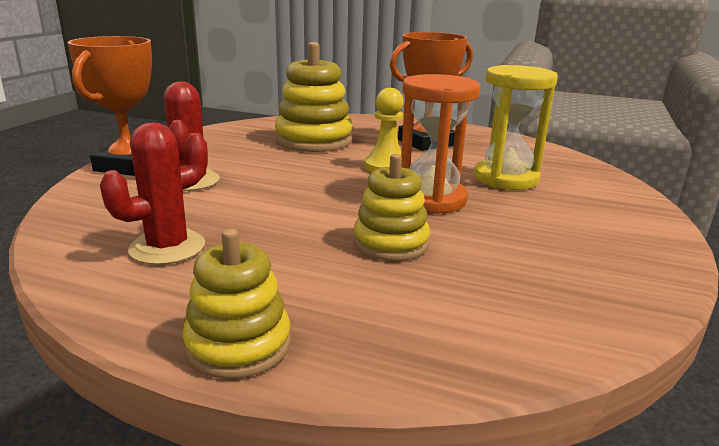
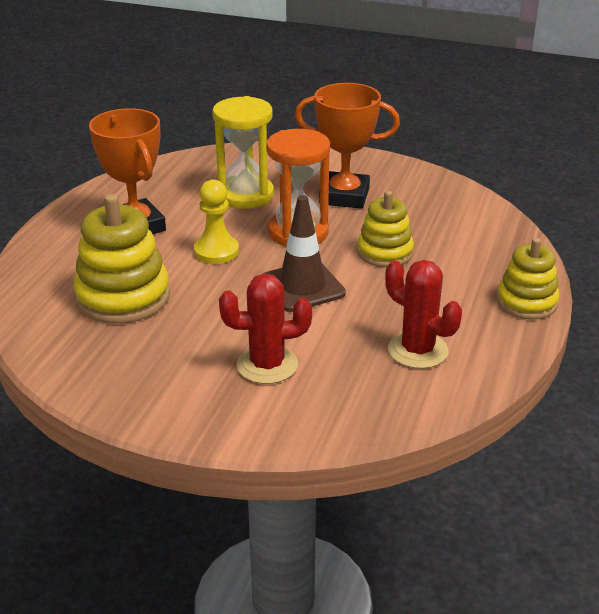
camera: 90 degrees left, 10 degrees up
orange trophy [67,36,152,176] -> orange trophy moved to [295,83,400,209]
none -> brown traffic cone [263,195,346,312]

